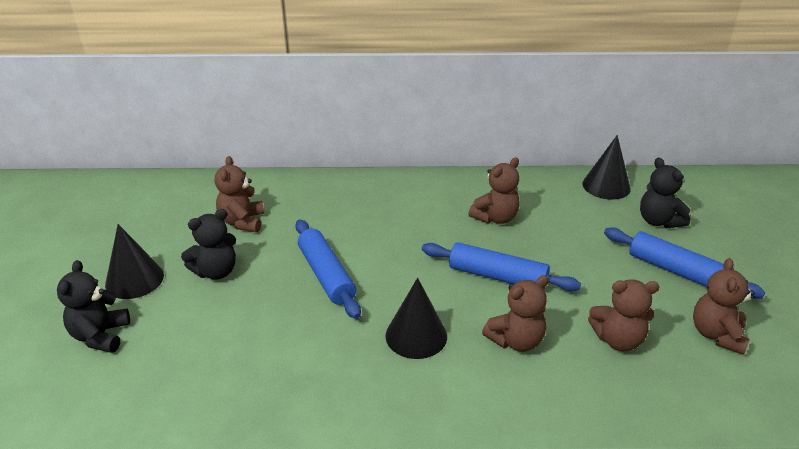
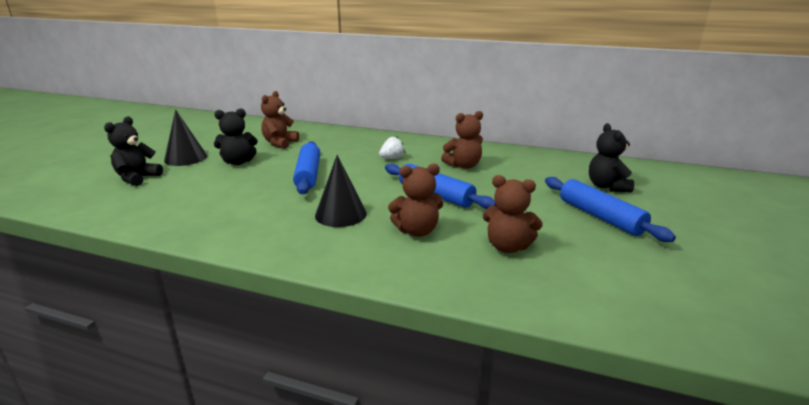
camera: 20 degrees right, 10 degrees down
black cone [582,135,631,200] -> none
brown teddy bear [693,258,755,355] -> none
none -> white strawberry [379,136,405,159]

